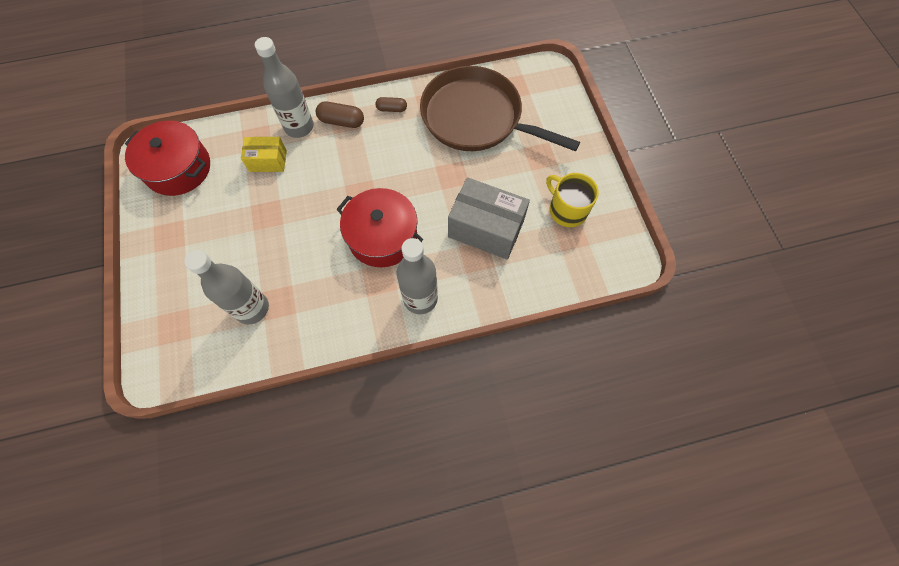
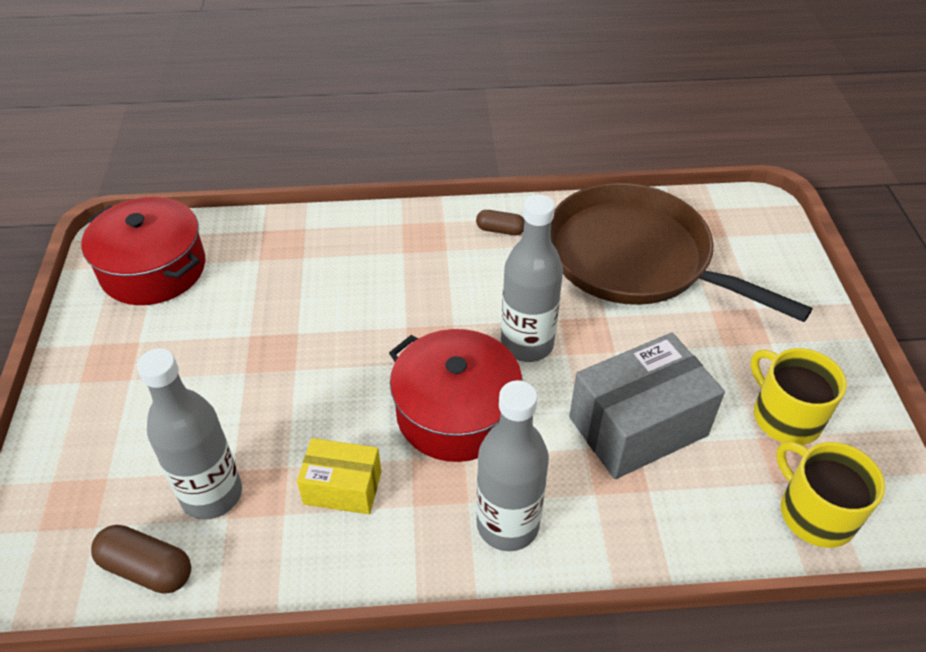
camera: 10 degrees right, 20 degrees down
yellow box [241,137,287,172] -> yellow box moved to [297,438,381,514]
grey bottle [255,37,314,138] -> grey bottle moved to [501,194,563,362]
brown capsule [316,102,364,128] -> brown capsule moved to [91,525,191,594]
grey box [448,177,530,260] -> grey box turned 60 degrees counterclockwise [569,333,725,479]
none -> yellow mug [776,442,885,548]

